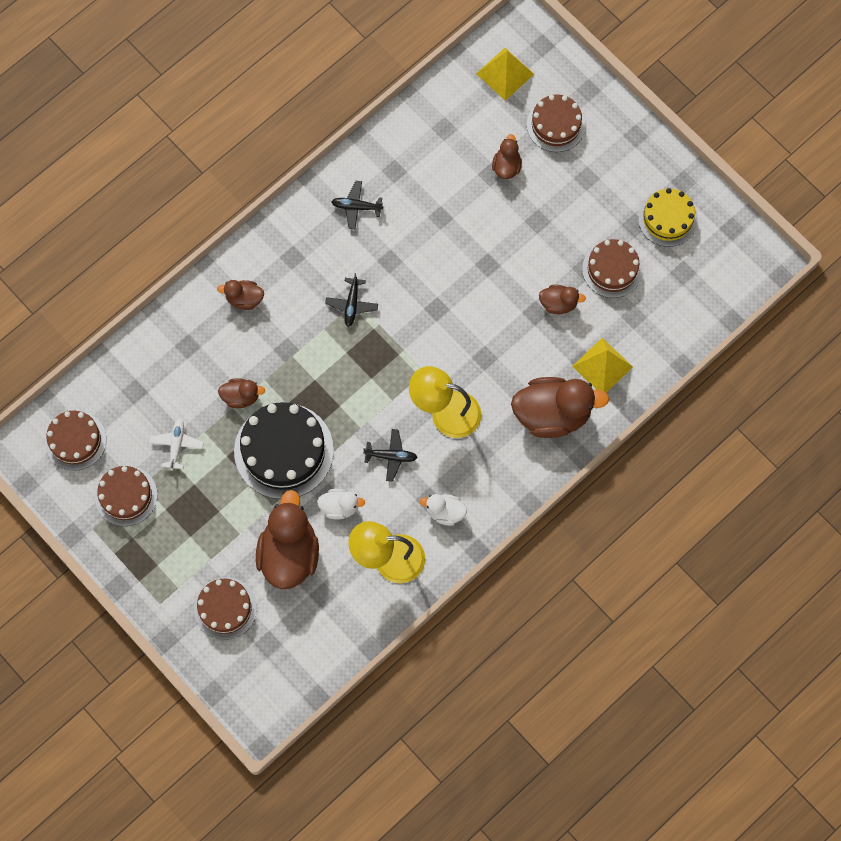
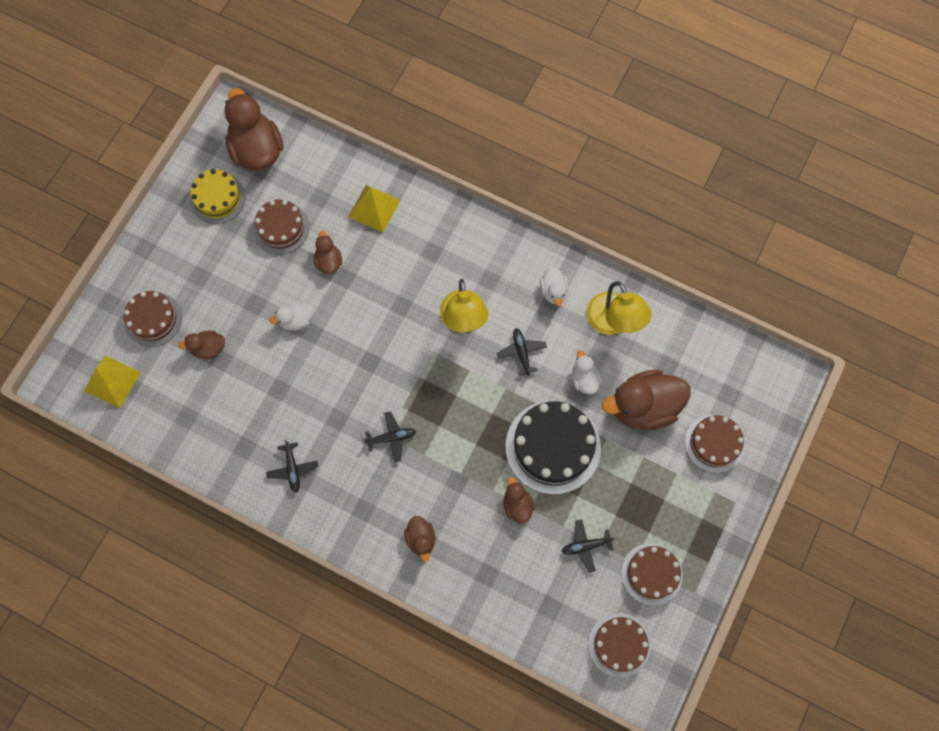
camera: 110 degrees left, 0 degrees up
white plane [149,419,204,471] -> black plane [561,519,615,573]
brown duck [511,377,609,438] -> brown duck moved to [224,88,283,171]
none -> white duck [270,301,313,330]

